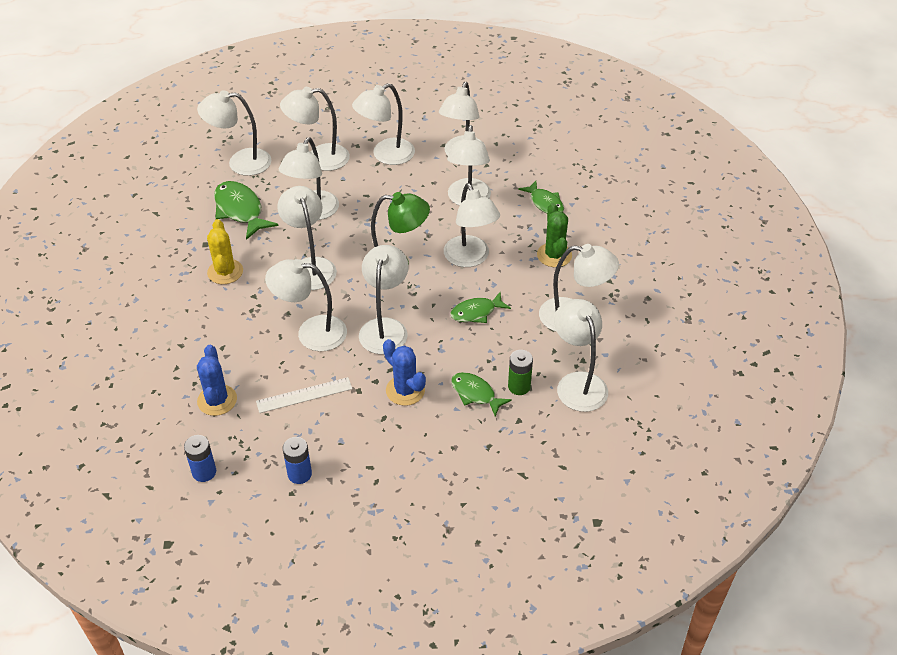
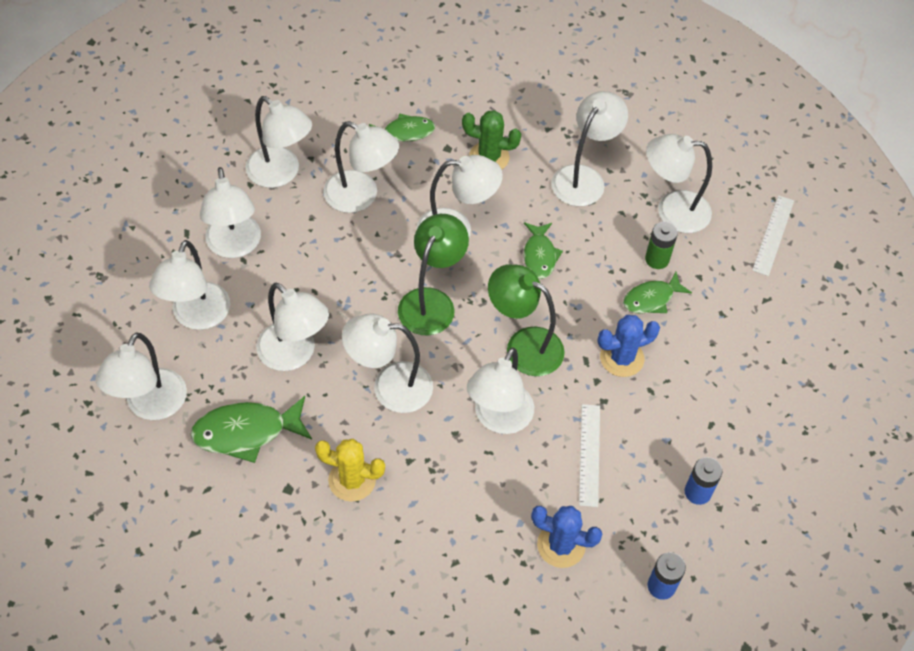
camera: 70 degrees left, 10 degrees up
white lamp [359,245,409,354] -> green lamp [488,264,565,376]
none -> white ruler [752,195,794,276]

